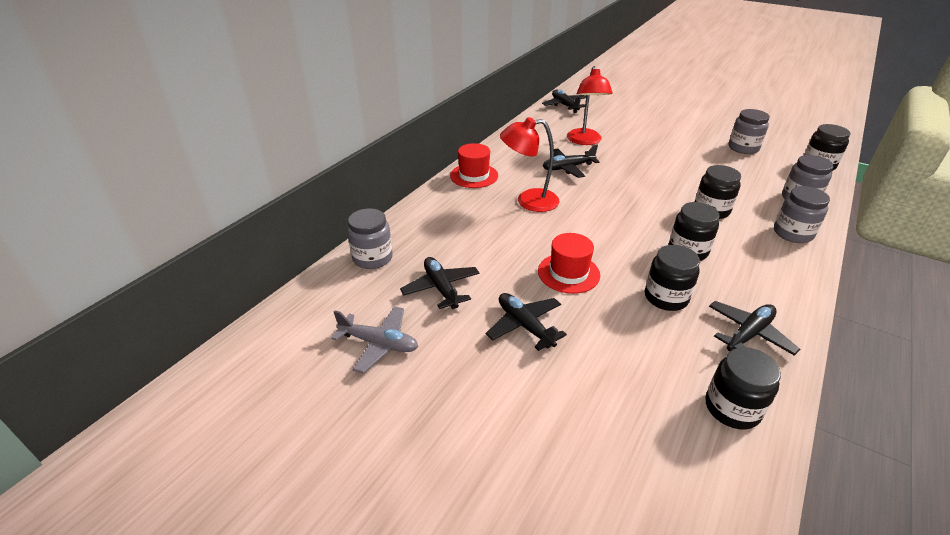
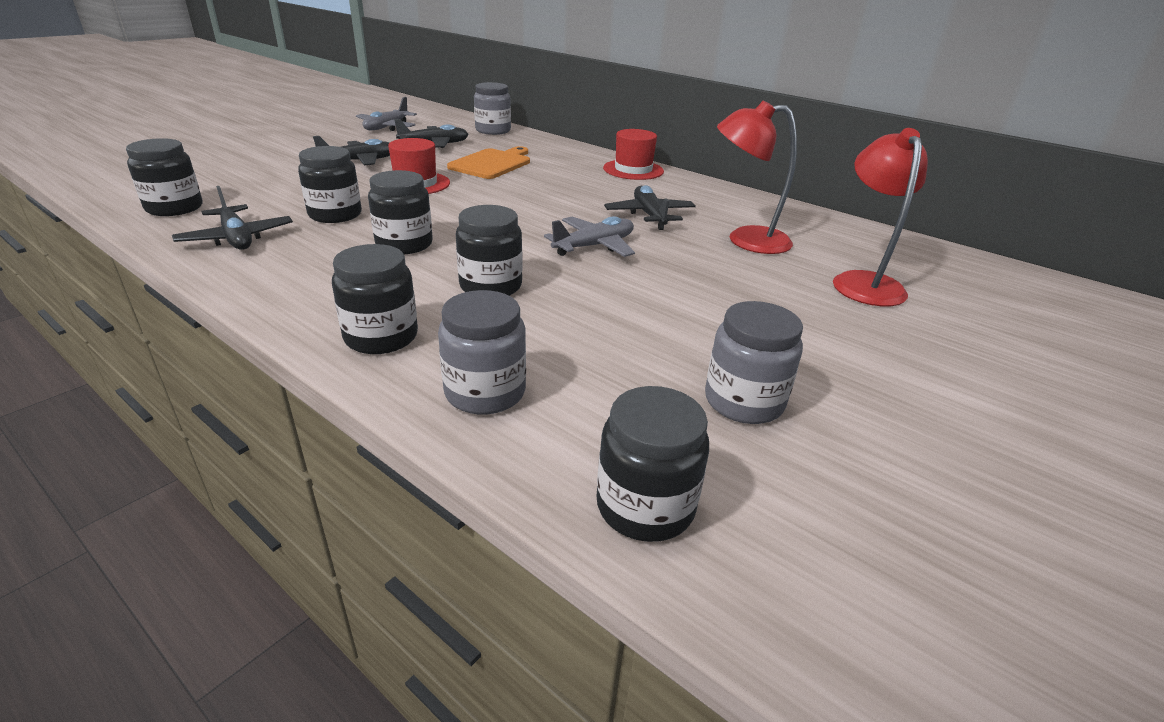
camera: 95 degrees right, 5 degrees down
red lamp [500,117,559,212] -> red lamp moved to [833,128,928,306]
black plane [542,89,586,113] -> none
grey jar [774,186,830,243] -> black jar [332,244,418,354]
none -> orange cutting board [447,146,530,179]
none -> grey plane [544,216,635,257]

